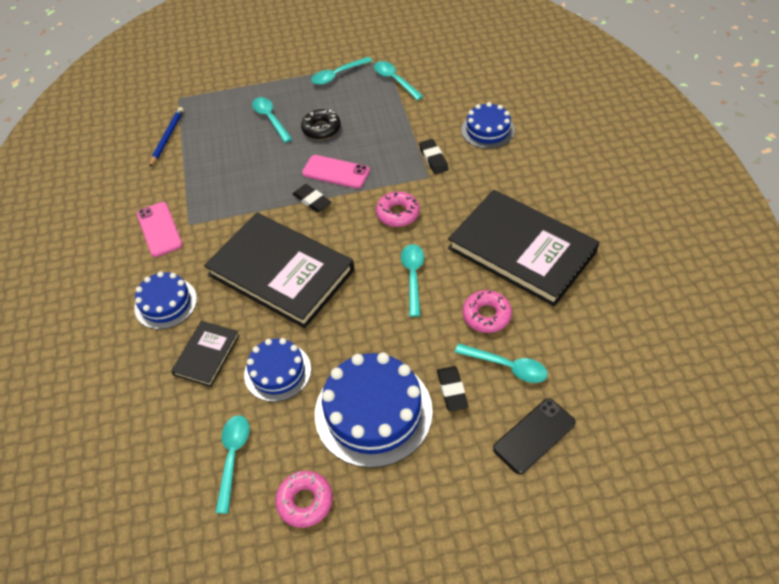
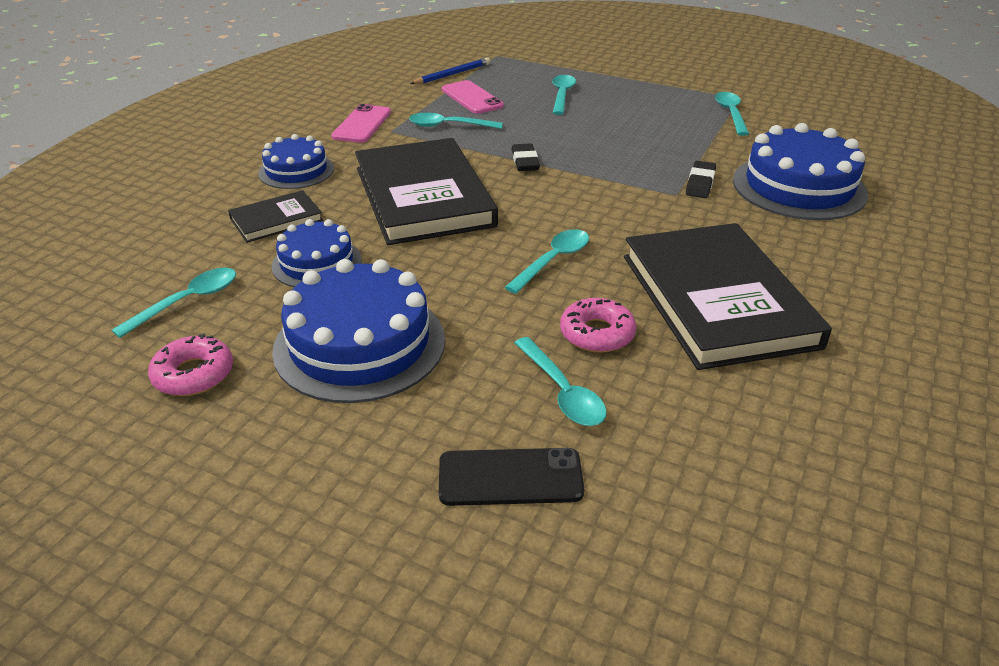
camera: 35 degrees right, 15 degrees down
black donut [301,109,341,140] -> none
pink phone [302,155,370,189] -> pink phone moved to [442,80,504,114]
turquoise spoon [311,57,372,85] -> turquoise spoon moved to [409,113,503,129]
pink donut [376,192,420,227] -> none
black eraser [437,366,468,411] -> none
blue cake [461,102,515,149] -> blue cake [733,123,868,220], size x1.68

